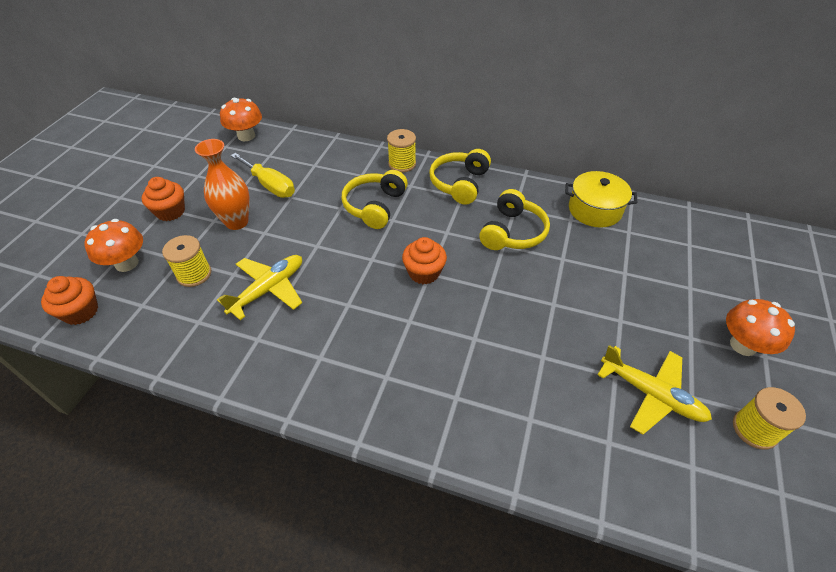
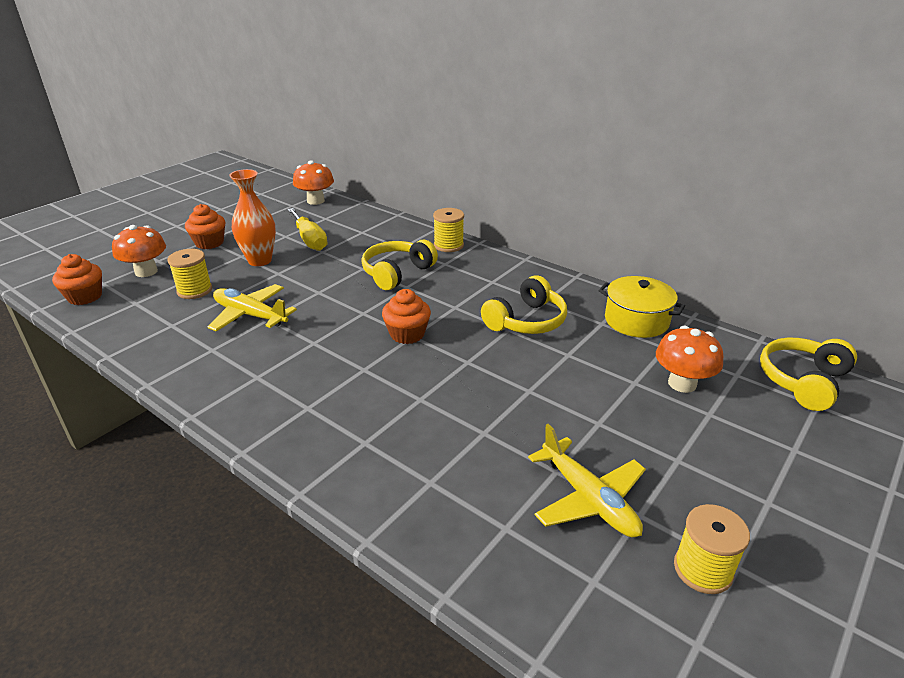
camera: 20 degrees right, 15 degrees down
yellow plane [217,255,302,320] -> yellow plane turned 120 degrees counterclockwise [208,284,297,332]
yellow headphones [429,149,491,205] -> yellow headphones moved to [760,338,857,411]
orange mushroom [726,299,795,356] -> orange mushroom moved to [656,326,723,393]

